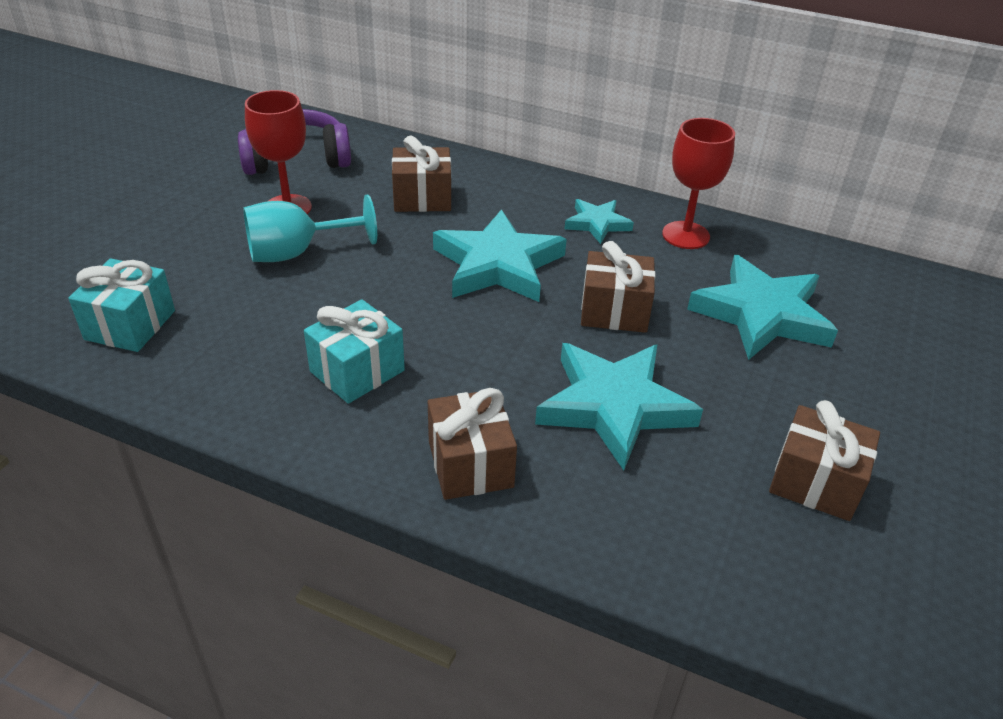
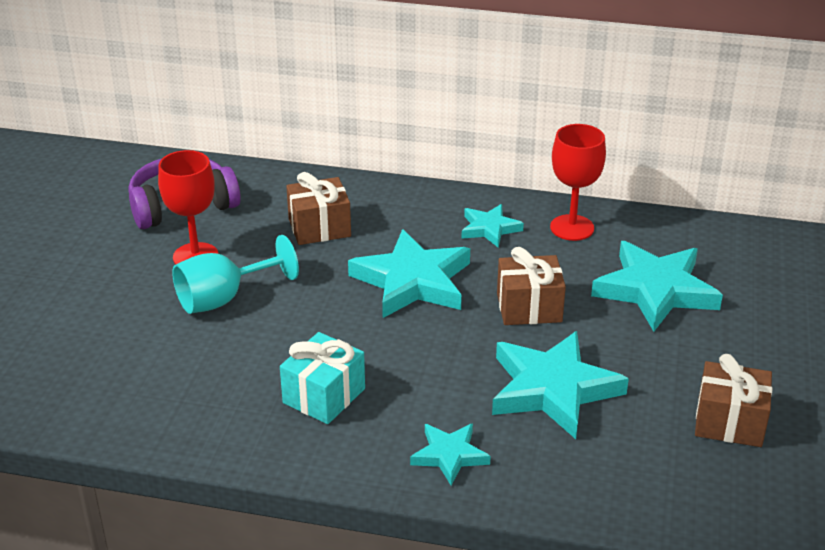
camera: 10 degrees left, 5 degrees down
turquoise gift [68,258,175,352] -> none
brown gift [428,388,517,500] -> turquoise star [410,424,491,486]

